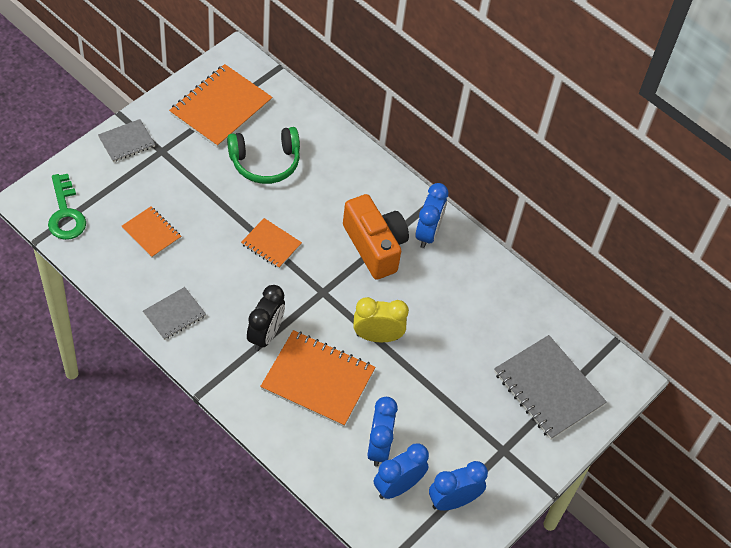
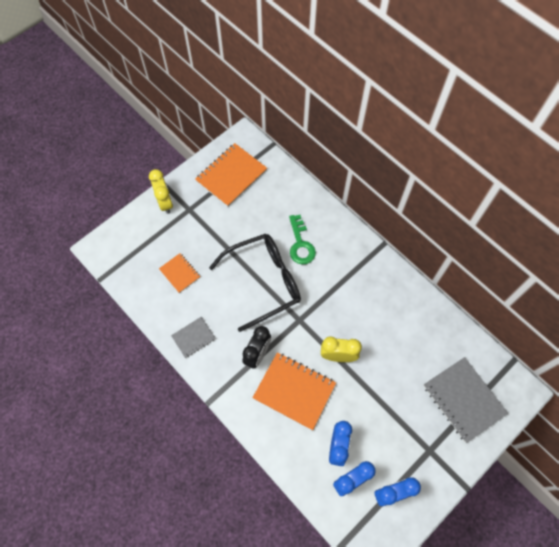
camera: 10 degrees right, 10 degrees up
green key [48,174,86,240] -> green key moved to [289,215,316,264]
grey notebook [98,119,155,162] -> yellow clock [149,169,173,214]
green headphones [227,127,300,184] -> none
orange notebook [241,218,302,268] -> black glasses [209,234,301,332]
orange camera [343,194,409,280] -> none
blue clock [415,183,448,248] -> none

